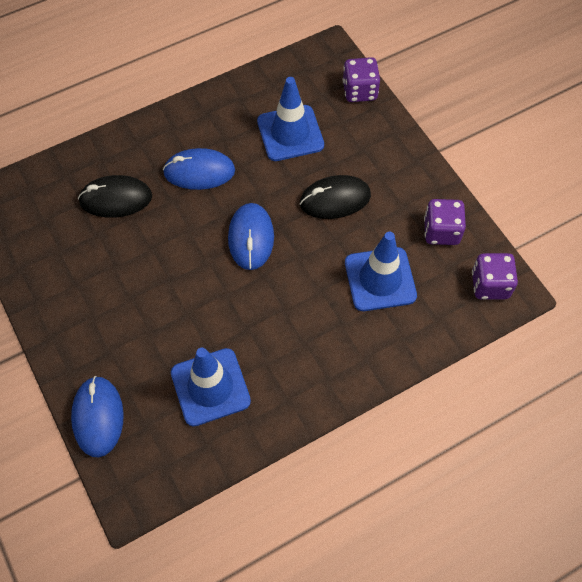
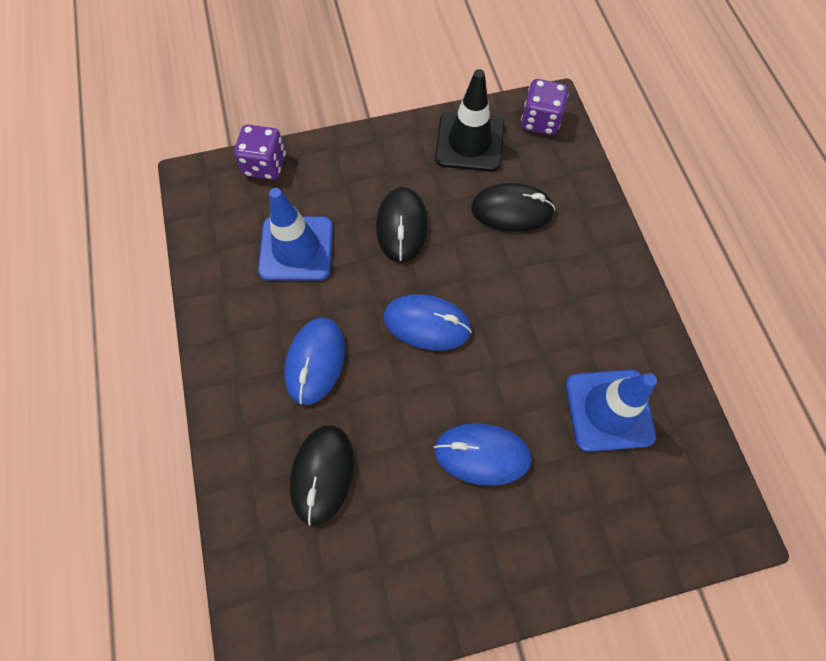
camera: 75 degrees left, 5 degrees up
blue mouse [71,376,124,457] -> blue mouse moved to [434,423,532,486]
blue traffic cone [345,232,417,311] -> black mouse [471,183,555,232]
purple dice [424,199,466,245] -> black traffic cone [435,69,504,172]

